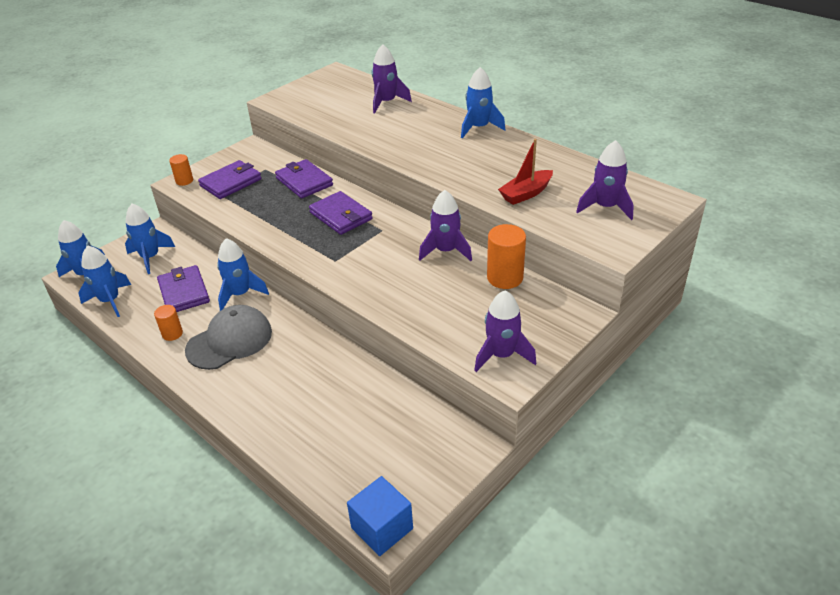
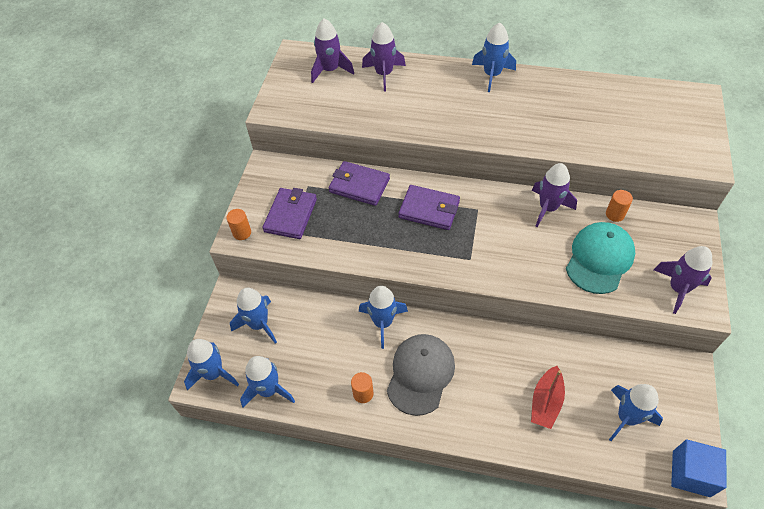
camera: 30 degrees left, 15 degrees up
purple wallet [157,265,210,312] -> none
orange cylinder [487,224,526,289] -> orange cylinder [606,190,633,222], size x0.59
red boat [498,139,553,205] -> red boat moved to [531,366,565,429]
purple rocket [576,140,634,220] -> purple rocket moved to [311,18,354,83]
none -> turquoise cap [566,222,635,294]
none -> blue rocket [609,384,663,441]

